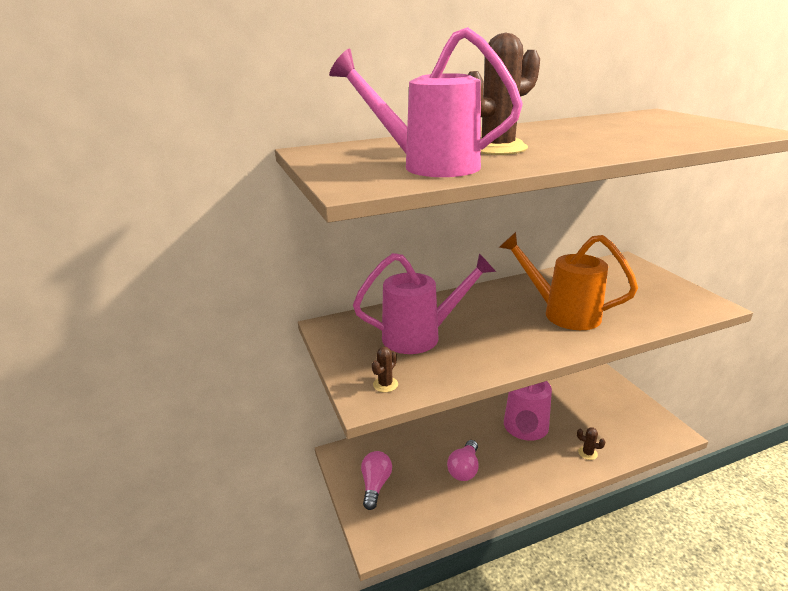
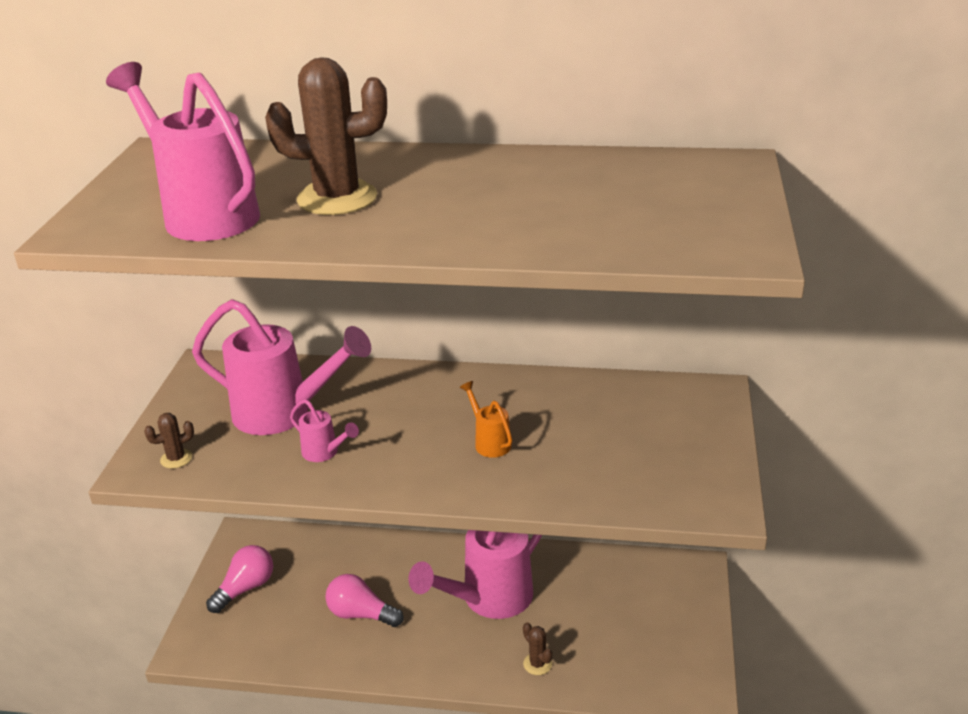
camera: 30 degrees right, 5 degrees up
pink light bulb [447,440,478,481] -> pink light bulb turned 60 degrees clockwise [325,574,404,627]
orange watering can [499,232,638,330] -> orange watering can [459,381,512,458], size x0.45
none -> pink watering can [290,399,359,462]

